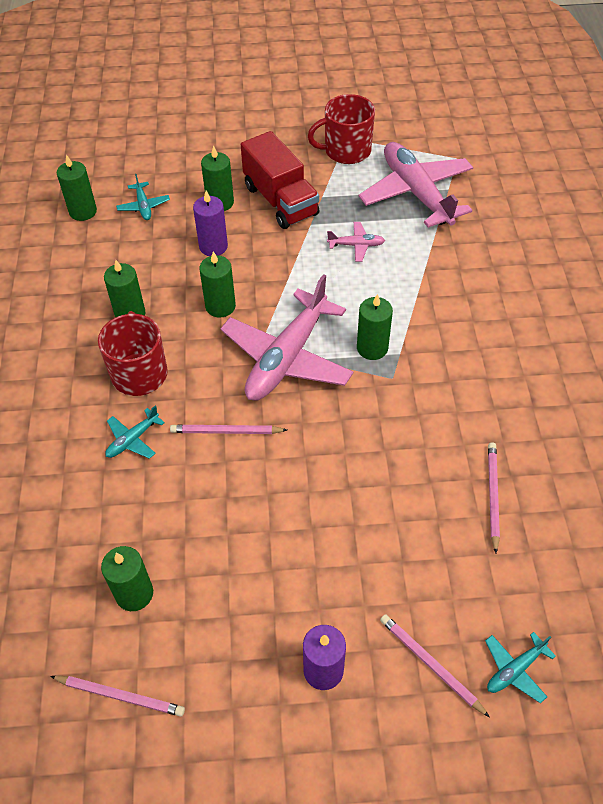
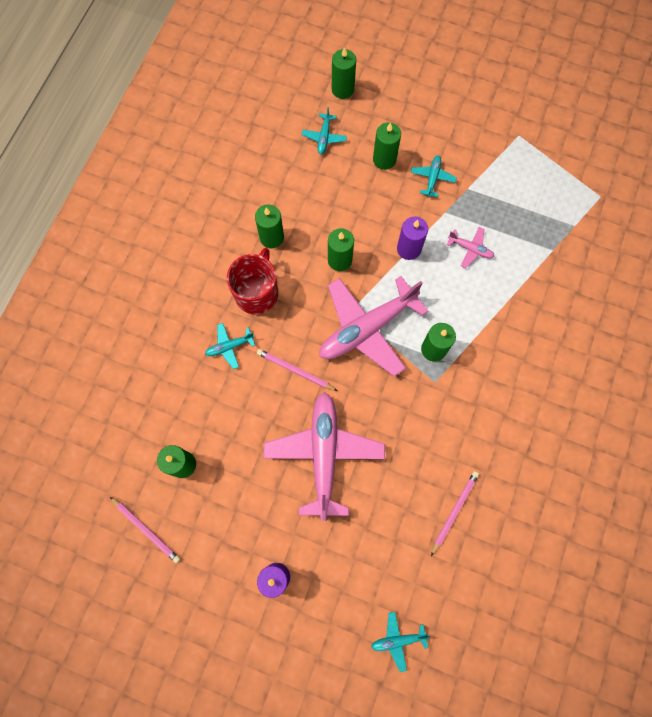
camera: 25 degrees right, 20 degrees up
green candle [57,155,97,221] -> green candle moved to [332,47,356,99]
purple candle [193,191,228,256] -> purple candle moved to [397,217,428,260]
red truck [241,131,319,229] -> turquoise plane [411,155,457,198]
red mug [308,94,375,164] -> none
pink plane [359,142,473,228] -> pink plane moved to [263,392,385,521]
pink pencil [380,614,490,717] -> none

